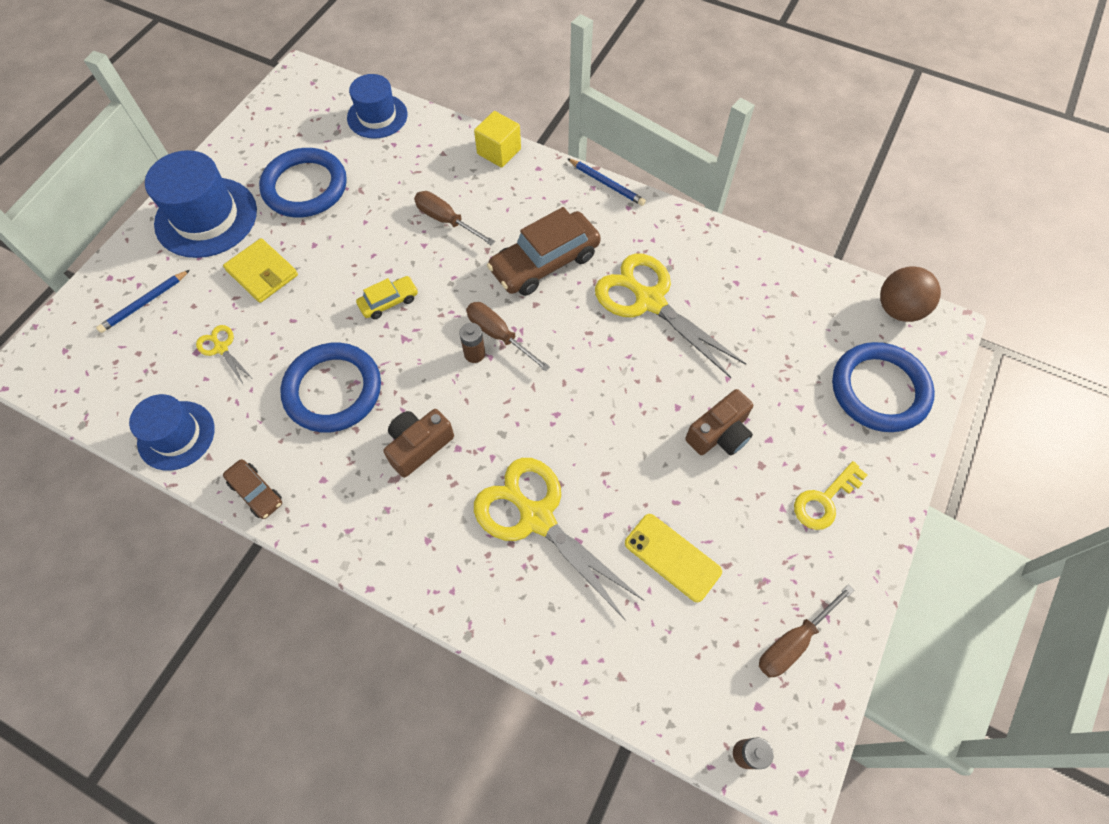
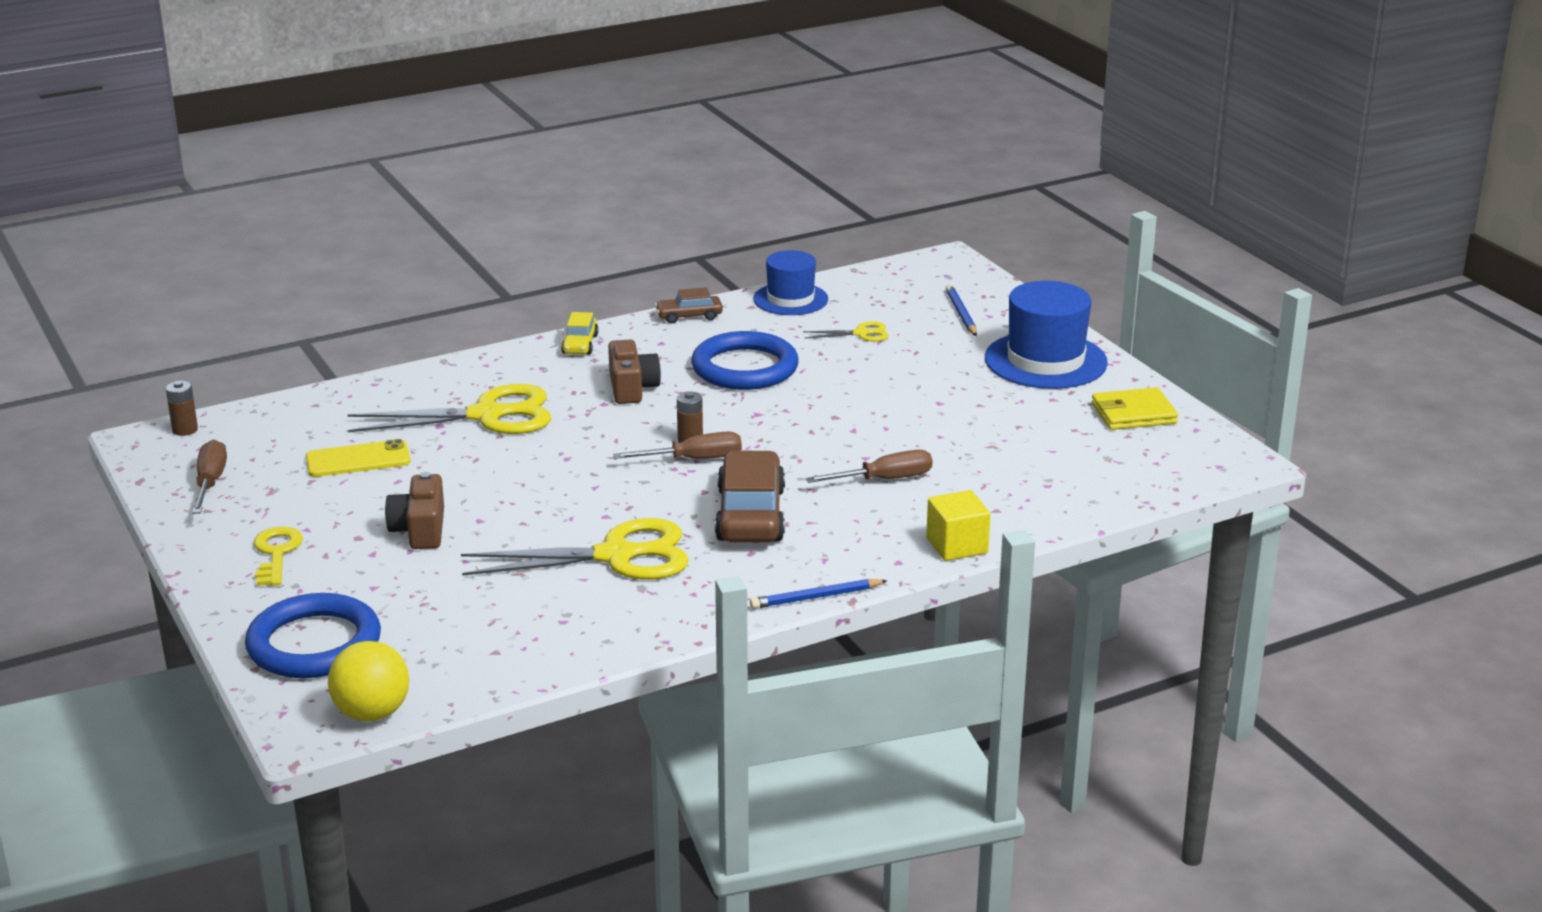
camera: 125 degrees right, 35 degrees down
yellow wallet [223,238,298,303] -> yellow wallet moved to [1092,387,1178,430]
blue ring [259,148,347,217] -> none
blue hat [347,74,407,139] -> none
yellow car [356,276,418,319] -> yellow car moved to [561,312,599,355]
brown ball [880,266,941,322] -> yellow ball [328,641,409,721]

